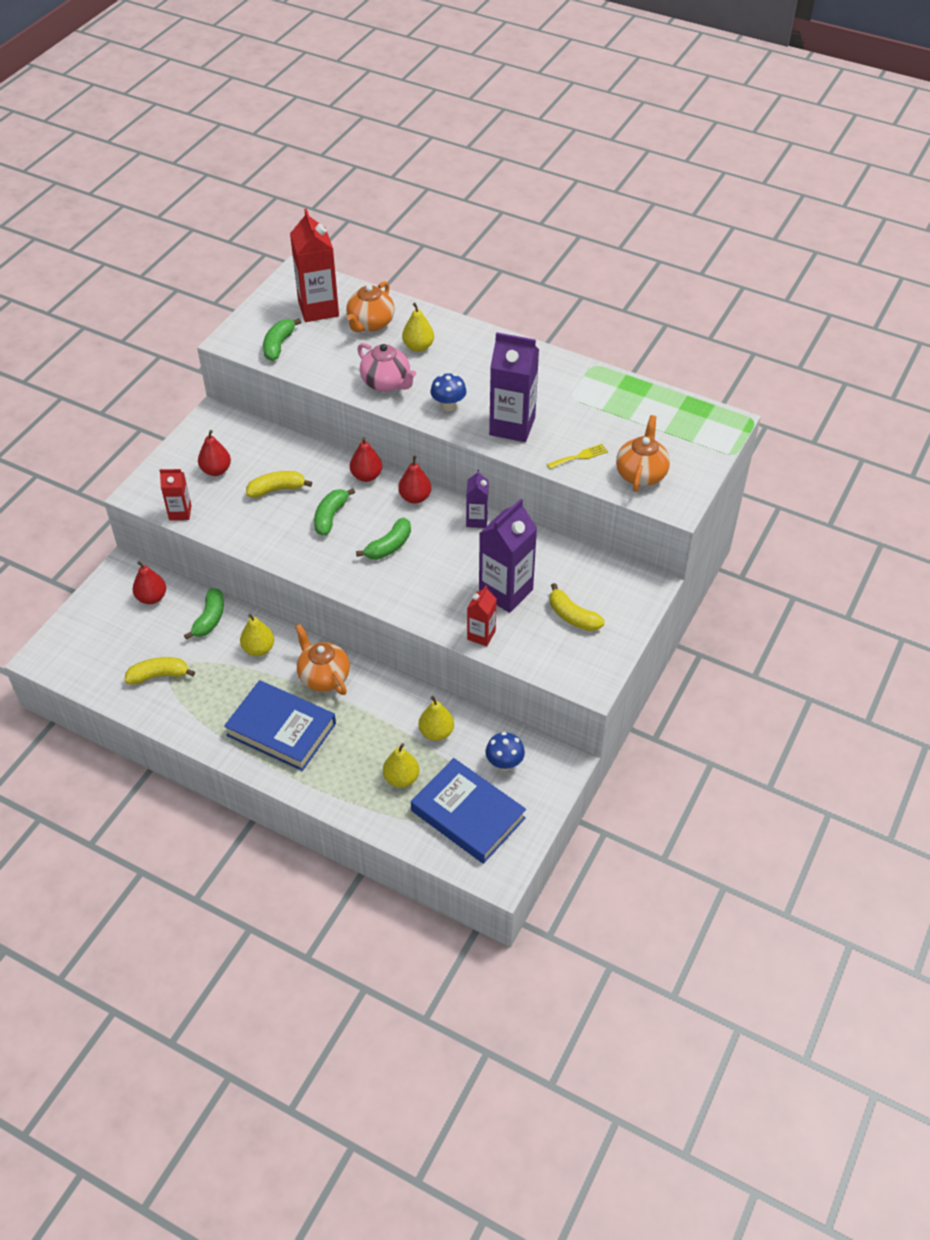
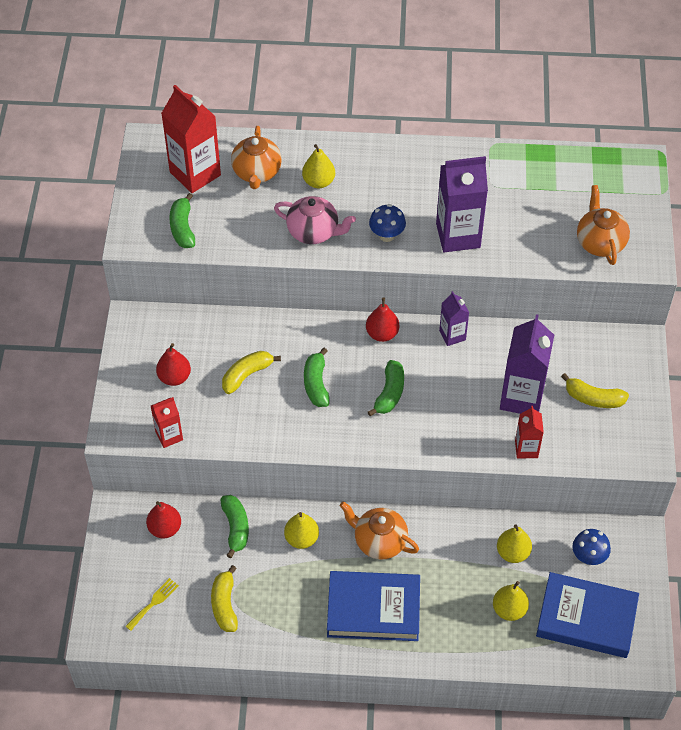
camera: 25 degrees left, 5 degrees up
yellow banana [125,657,195,685] -> yellow banana turned 60 degrees counterclockwise [211,565,238,632]
red pear [350,437,382,482] -> none
yellow fork [547,444,608,469] -> yellow fork moved to [125,578,179,631]

